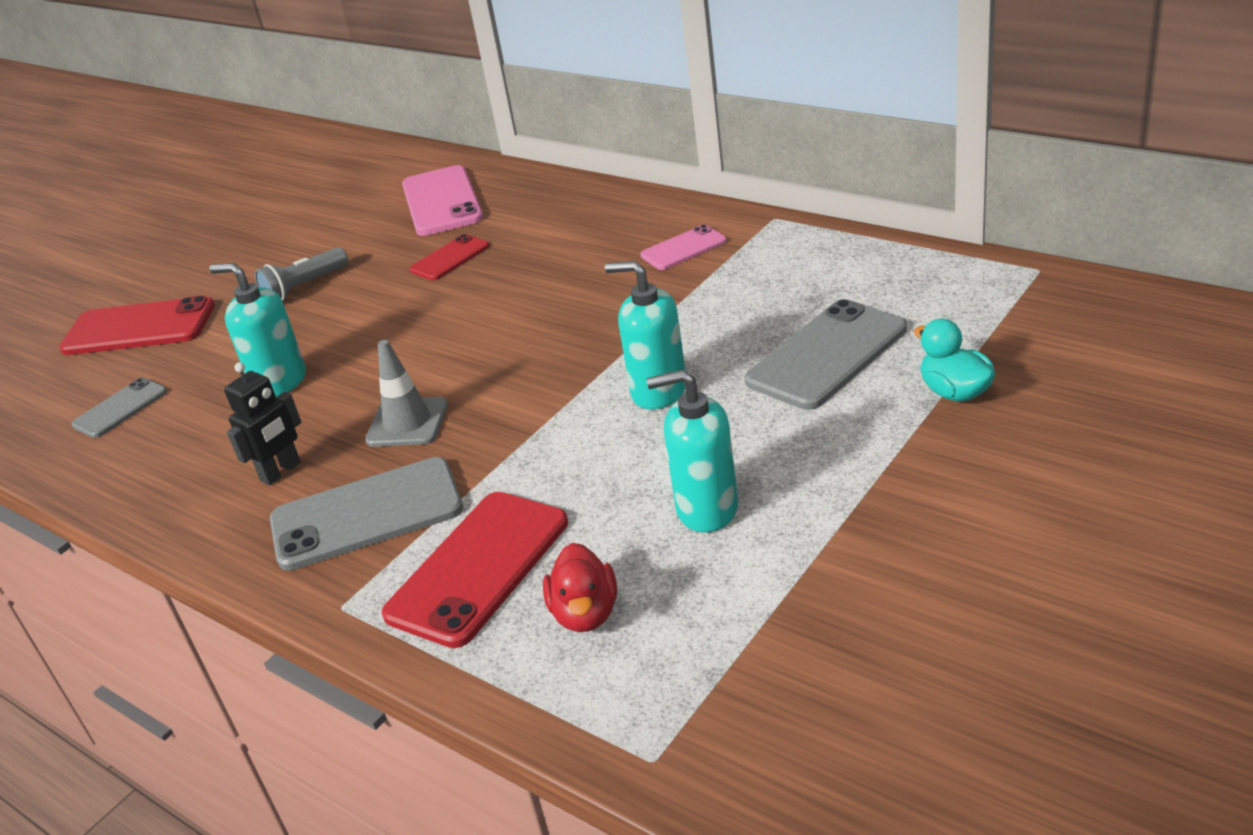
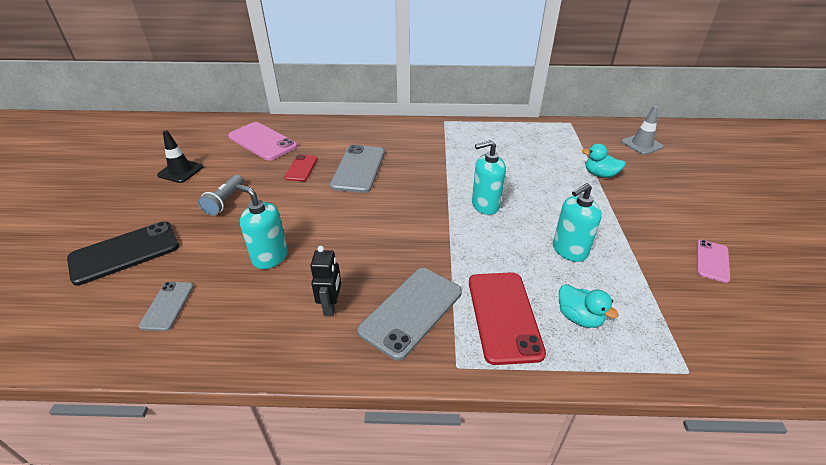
camera: 40 degrees left, 5 degrees up
red phone [59,295,215,355] -> black phone [67,221,179,285]
turquoise soap dispenser [209,263,306,397] -> turquoise soap dispenser turned 45 degrees clockwise [236,184,288,269]
grey traffic cone [365,340,448,447] -> grey traffic cone moved to [621,106,664,155]
red duck [543,543,617,632] -> turquoise duck [559,284,619,328]
pink phone [641,225,727,270] -> pink phone moved to [697,240,730,283]
grey phone [745,299,907,410] -> grey phone moved to [330,145,385,193]
none -> black traffic cone [157,131,203,183]

